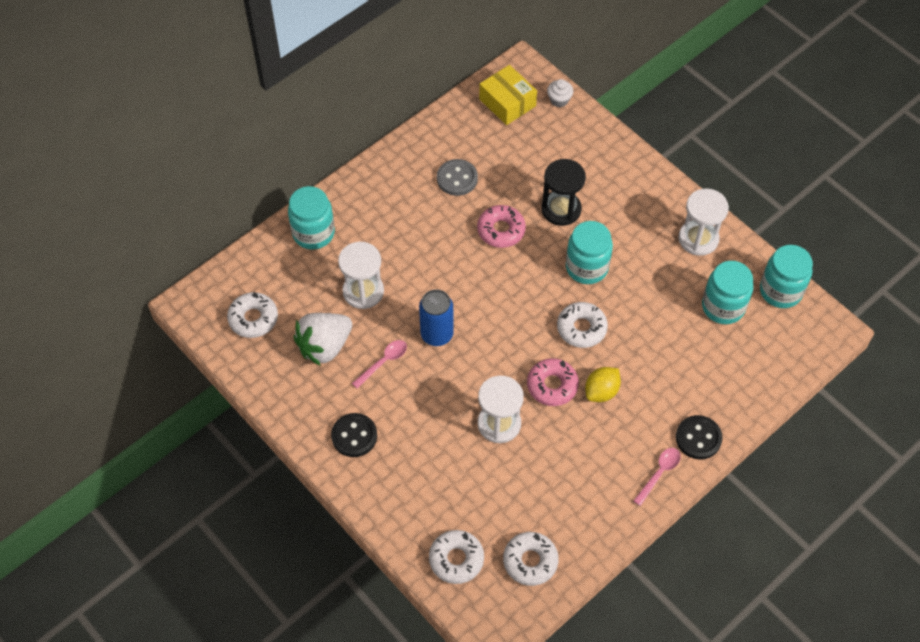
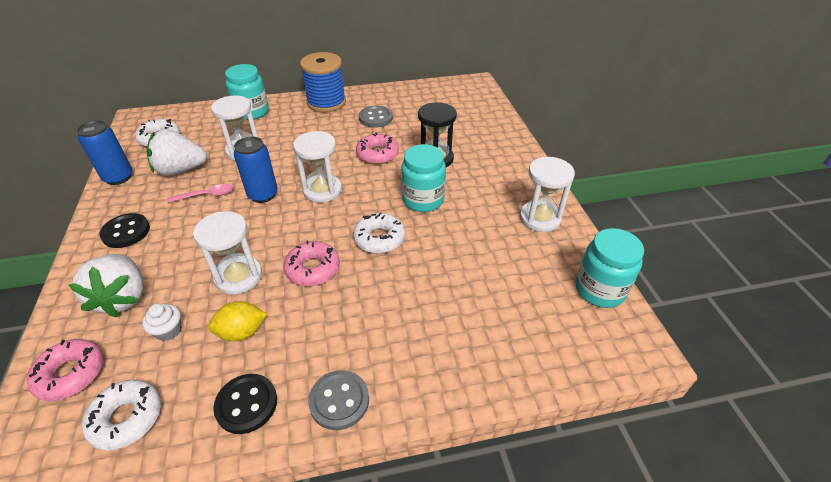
camera: 30 degrees right, 15 degrees down
white donut [429,530,484,584] -> pink donut [27,339,103,401]
yellow box [479,65,537,125] -> none
white cupcake [547,79,573,107] -> white cupcake moved to [142,304,182,341]
yellow lemon [585,367,621,402] -> yellow lemon moved to [208,301,267,341]
pink spoon [633,448,681,506] -> grey button [308,370,369,430]
black button [676,415,723,459] -> black button moved to [213,374,277,434]
turquoise jar [702,261,753,324] -> none
none -> white strawberry [69,254,144,317]
none -> blue can [77,120,132,185]
none -> white hourglass [293,131,342,203]
none -> blue spool [300,52,346,112]

